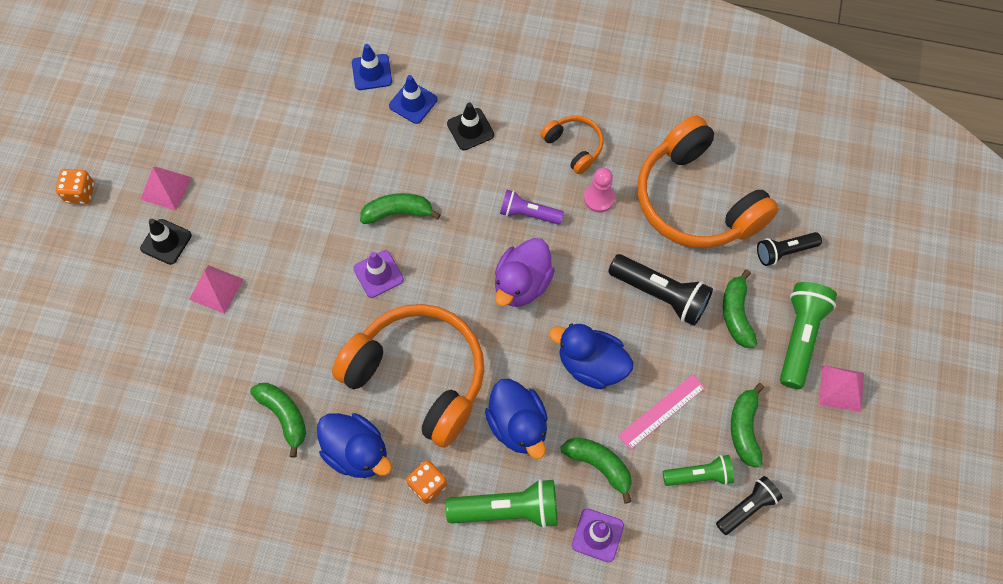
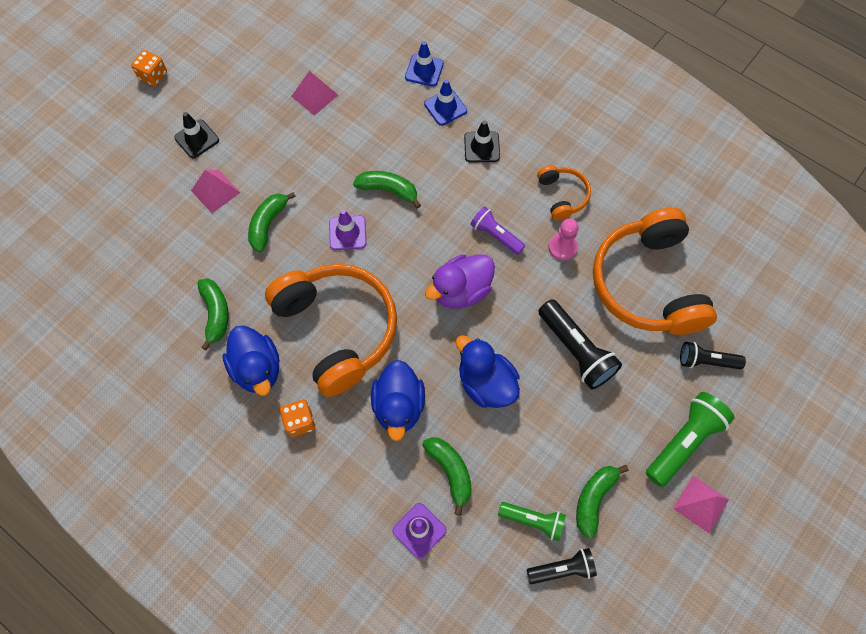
camera: 25 degrees right, 0 degrees up
pink pyramid [140,167,192,210] -> pink pyramid moved to [291,71,338,116]
green flashlight [446,479,558,529] -> none
pink ruler [618,374,705,450] -> none
green banana [723,270,757,348] -> green banana moved to [248,192,296,252]

